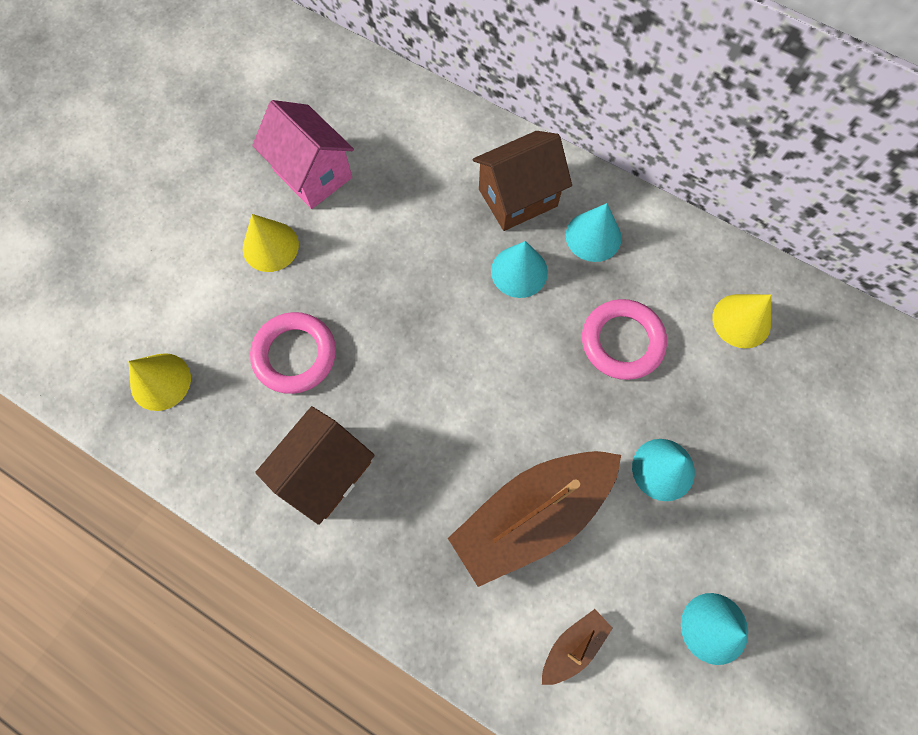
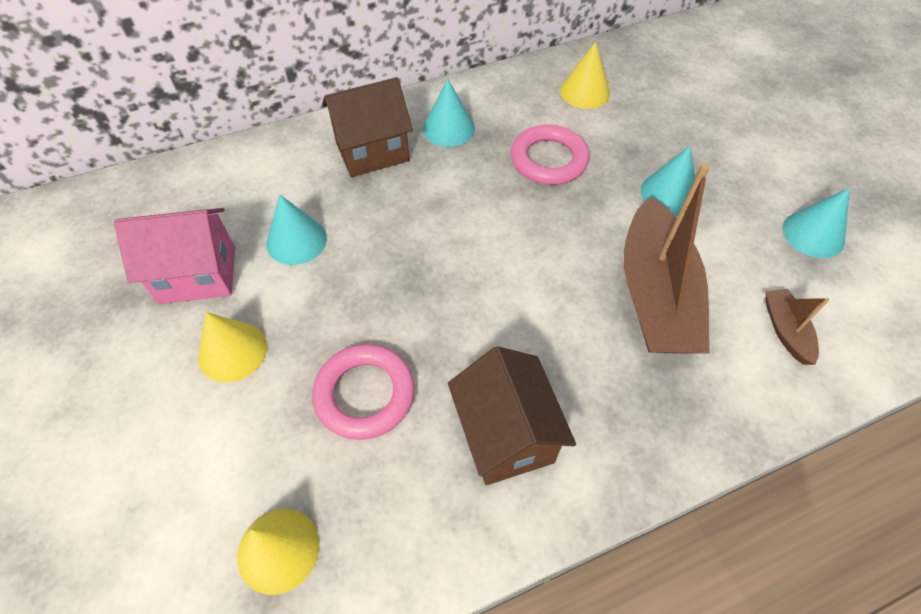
camera: 55 degrees left, 15 degrees down
brown house [473,131,572,231] -> brown house turned 60 degrees clockwise [322,77,413,177]
turquoise cone [491,241,548,298] -> turquoise cone moved to [266,195,327,265]

